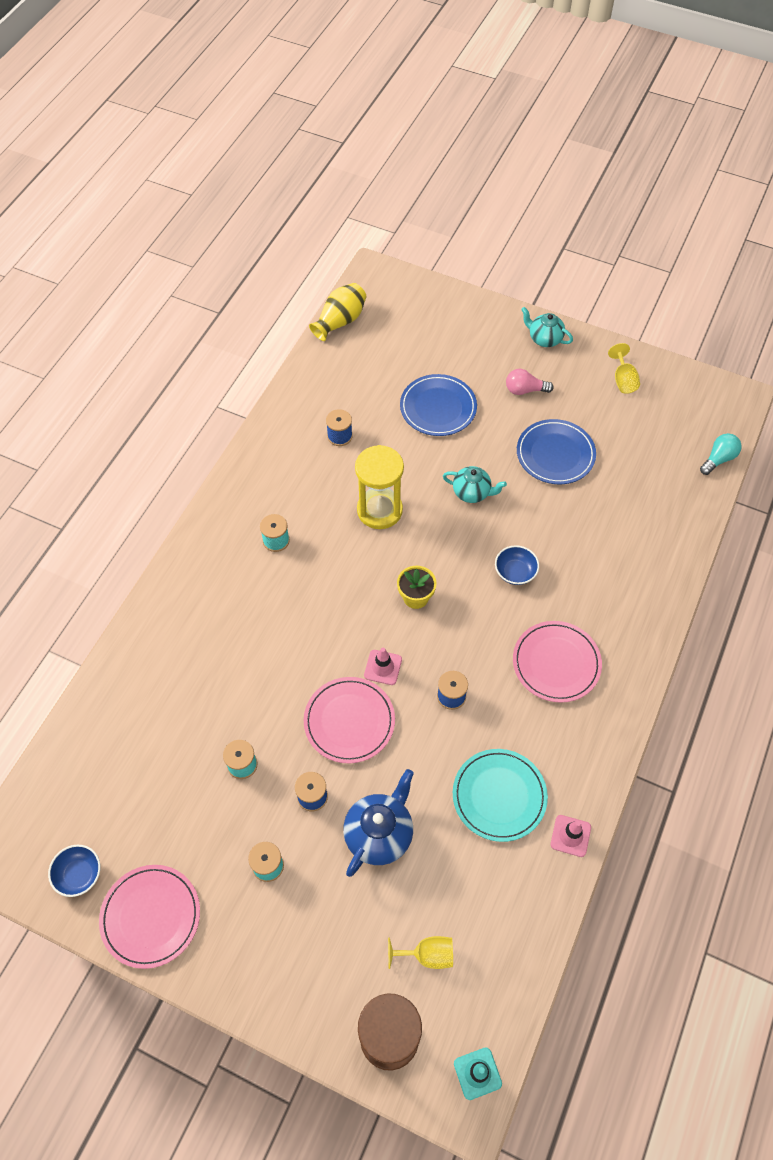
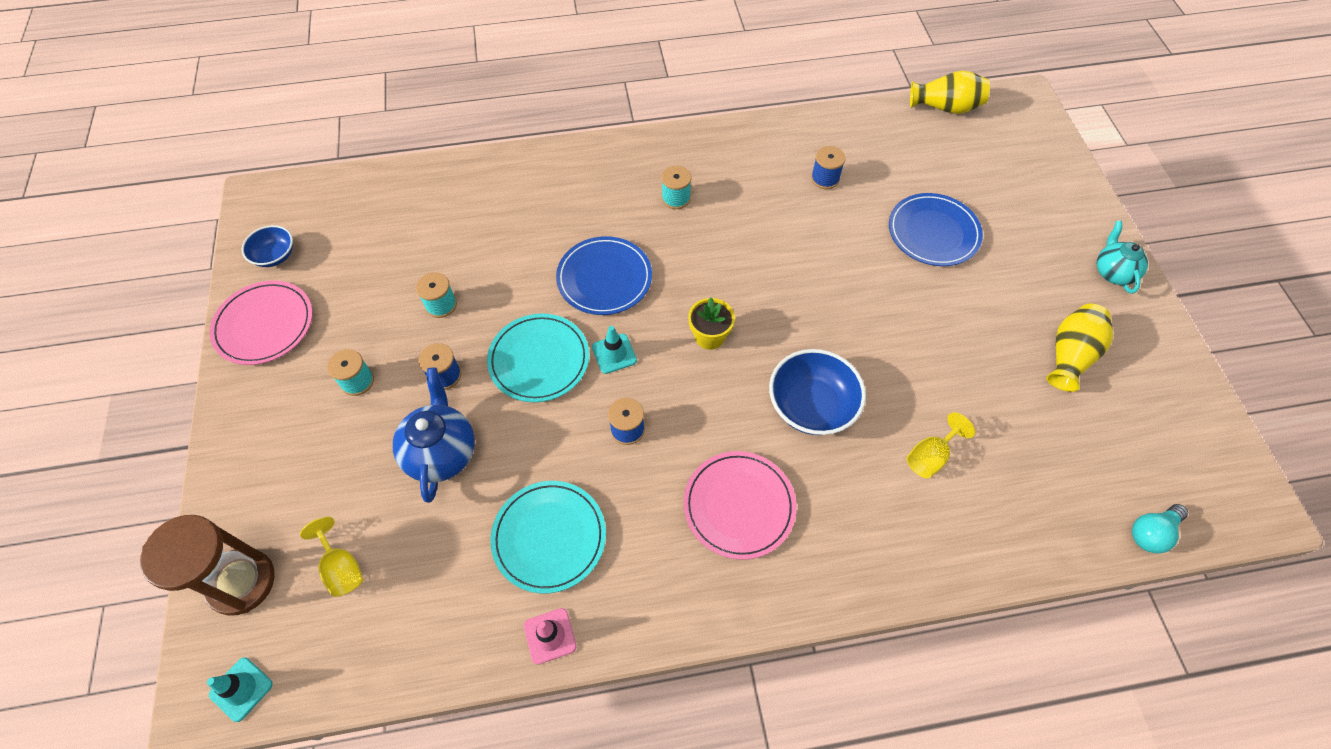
camera: 55 degrees right, 0 degrees up
pink plate [304,677,395,763] -> turquoise plate [487,314,589,402]
blue teapot [343,769,414,877] -> blue teapot turned 90 degrees counterclockwise [393,367,475,503]
yellow hourglass [355,445,404,529] -> none
pink traffic cone [364,648,402,685] -> turquoise traffic cone [592,326,637,374]
turquoise teapot [443,466,507,503] -> none
blue bowl [495,545,539,585] -> blue bowl [769,349,866,435], size x1.70
pink light bulb [506,369,554,395] -> none
blue plate [517,419,596,484] -> blue plate moved to [556,236,652,315]
yellow goblet [608,343,640,394] -> yellow goblet moved to [906,412,975,478]
turquoise light bulb [700,433,742,475] -> turquoise light bulb turned 135 degrees clockwise [1132,504,1188,554]
none -> yellow vase [1046,304,1113,392]

